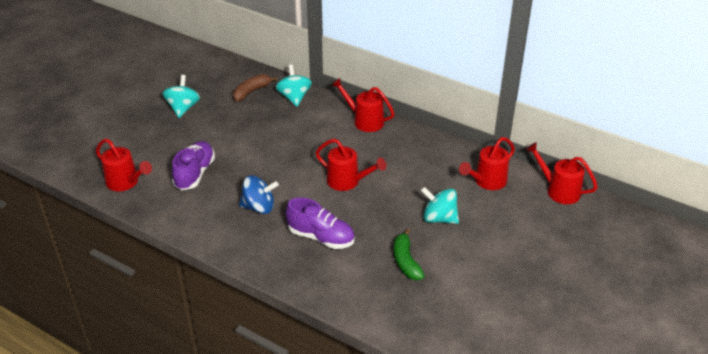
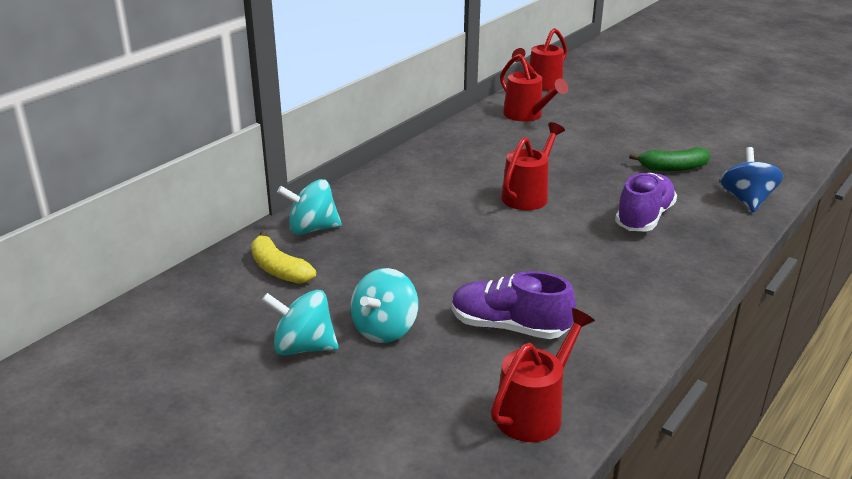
camera: 85 degrees left, 10 degrees down
brown banana [233,74,277,102] -> yellow banana [251,231,316,284]
blue spinning top [239,175,279,214] -> blue spinning top moved to [720,147,783,212]
red watering can [331,78,395,132] -> none
turquoise spinning top [421,187,459,224] -> turquoise spinning top moved to [351,268,418,343]

